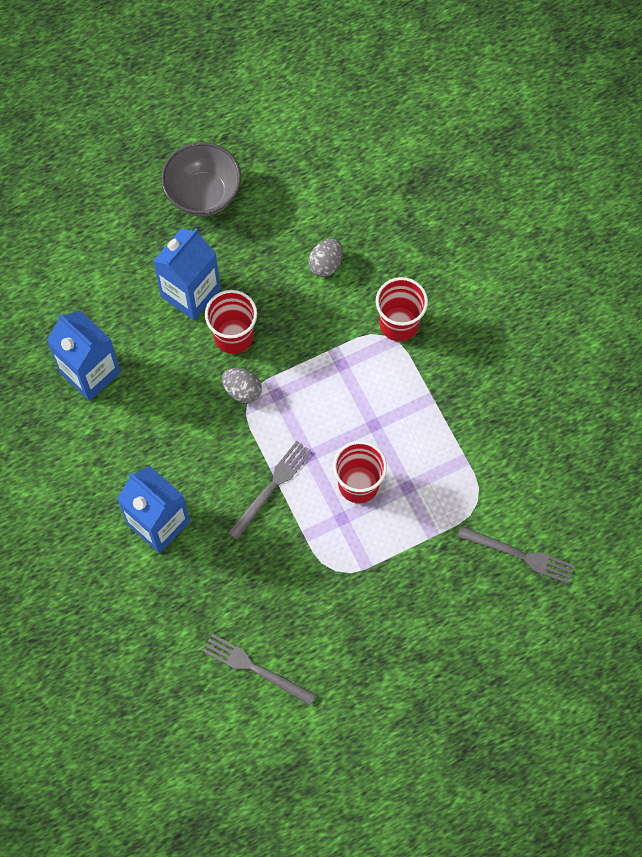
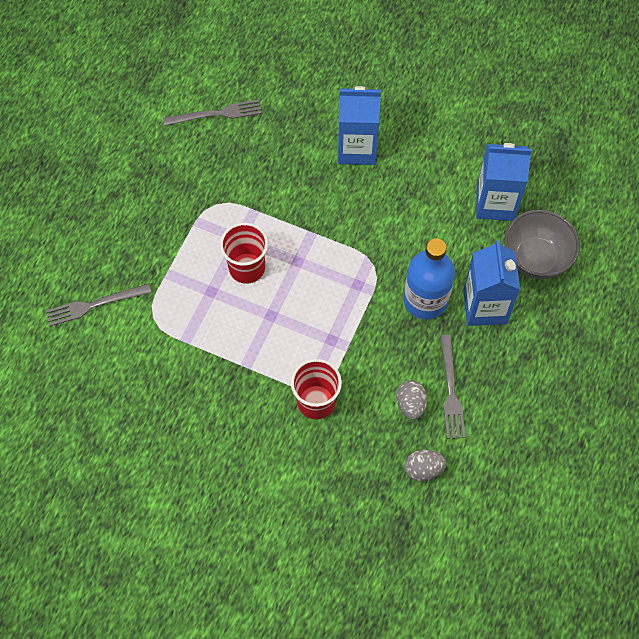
camera: 140 degrees right, 5 degrees down
grey bowl [161,142,241,216] -> grey bowl moved to [504,210,580,279]
red cup [205,290,257,354] -> blue bottle [404,238,455,320]
grey egg [222,368,262,403] -> grey egg moved to [405,450,446,481]
grey fork [228,441,312,540] -> grey fork moved to [440,334,466,439]

